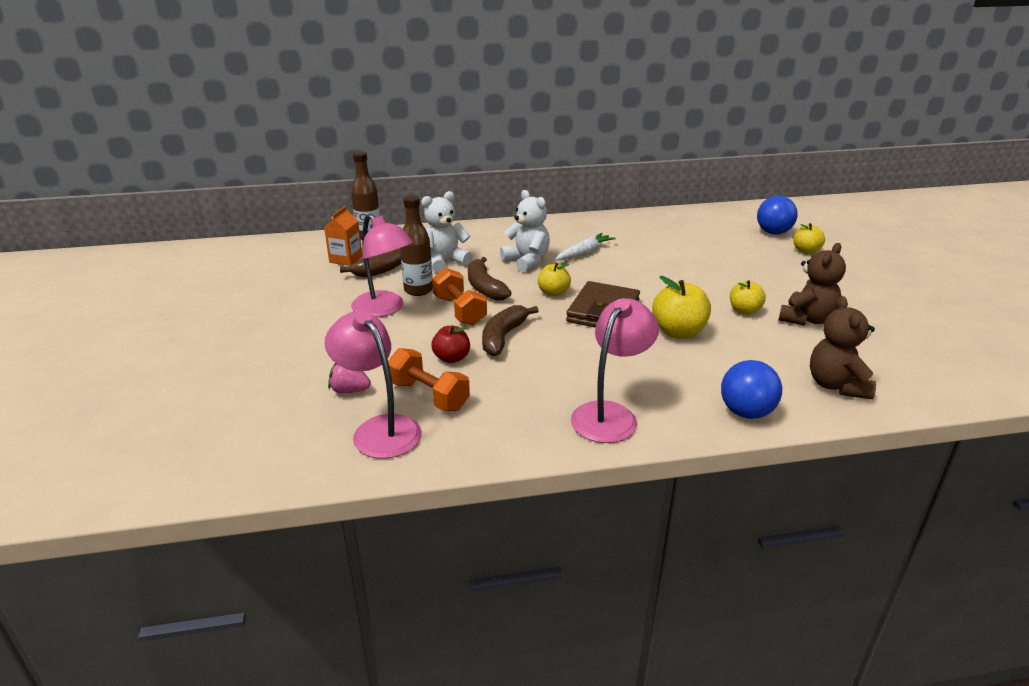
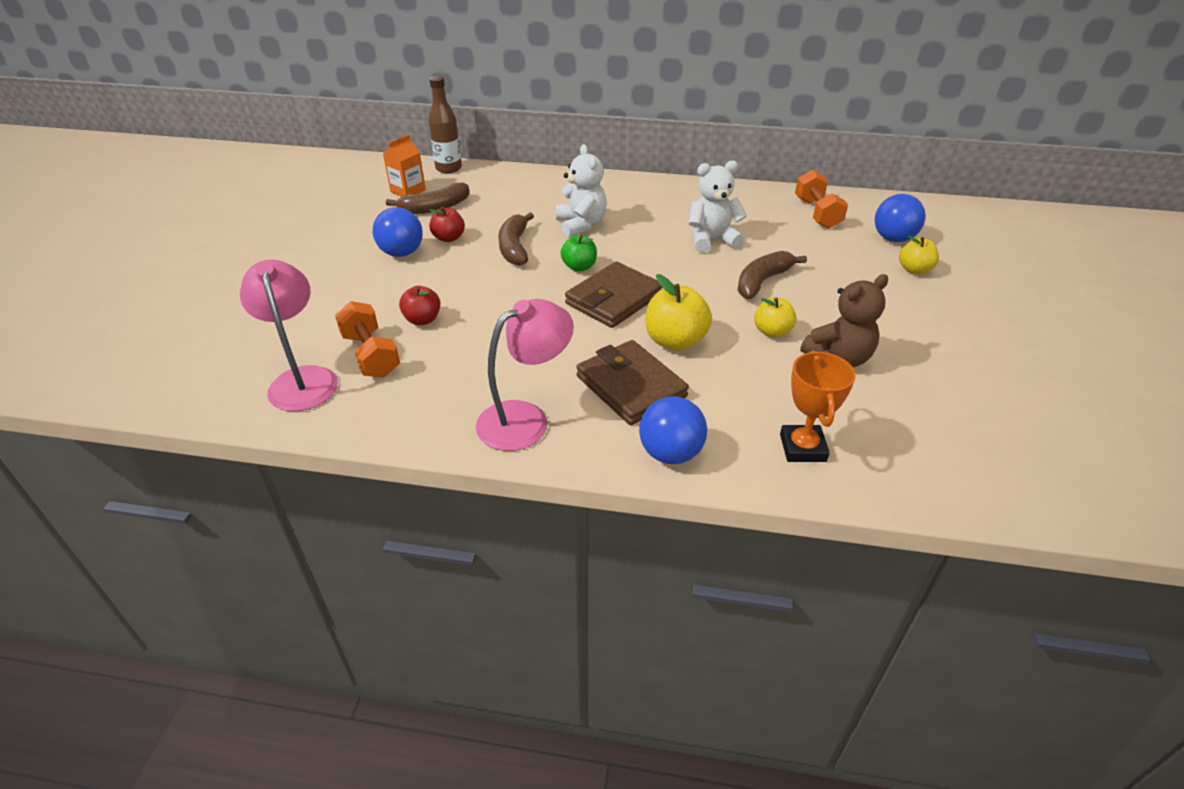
camera: 20 degrees right, 10 degrees up
pink strawberry [328,363,371,393] -> none
pink lamp [351,213,413,317] -> blue ball [373,207,423,257]
brown bottle [400,195,433,296] -> red apple [429,207,465,242]
white teddy bear [421,191,473,273] -> white teddy bear moved to [689,160,747,253]
orange dumbbell [432,268,487,326] -> orange dumbbell moved to [795,170,848,229]
brown banana [482,305,539,356] -> brown banana moved to [738,251,807,299]
yellow apple [538,263,571,296] -> green apple [560,235,597,271]
white carrot [555,233,616,260] -> none
brown teddy bear [810,296,876,399] -> orange trophy [780,351,856,462]
none -> brown wallet [576,340,689,425]

